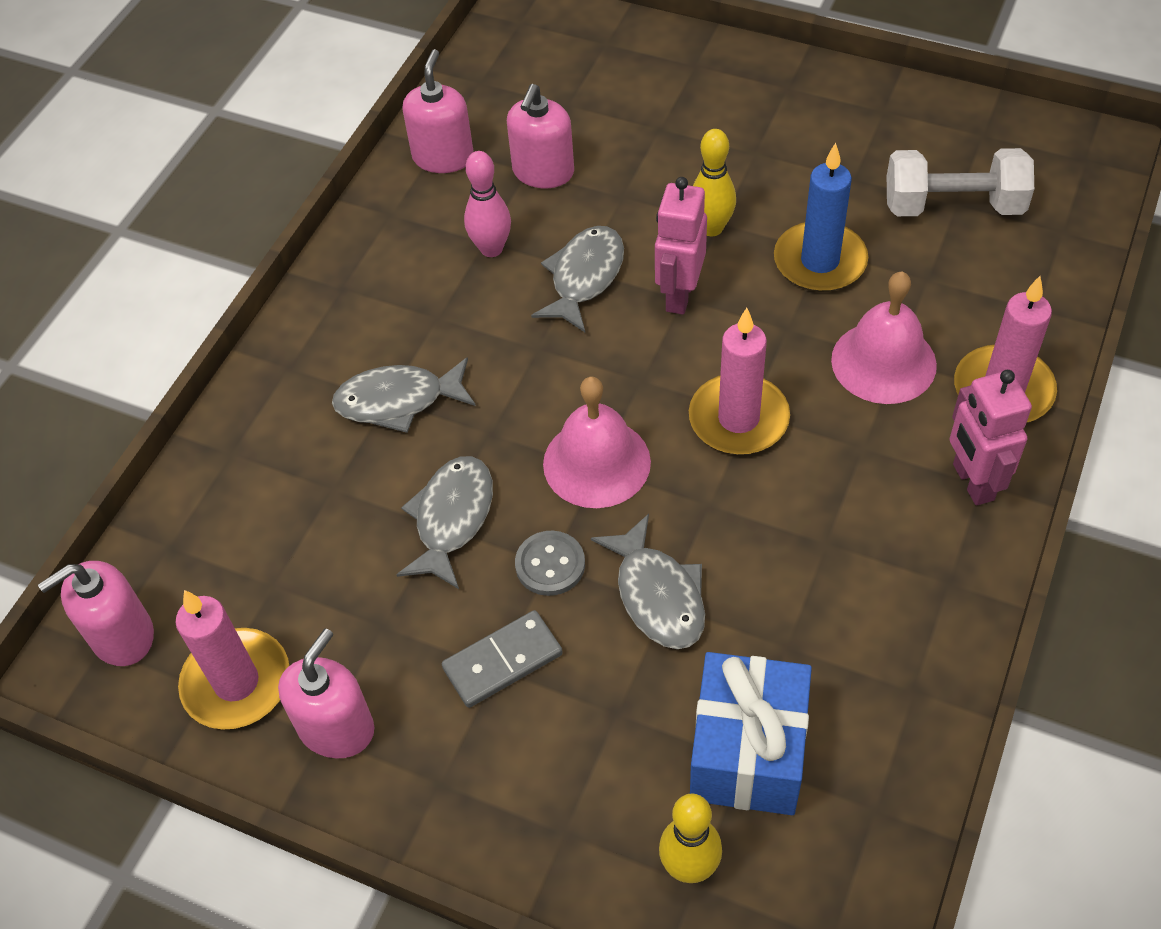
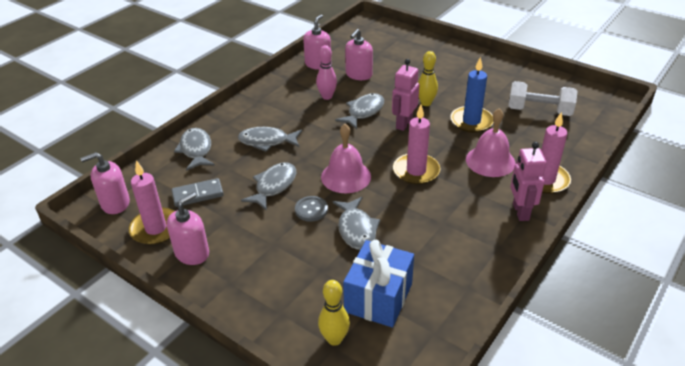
camera: 10 degrees right, 15 degrees down
grey domino [442,610,563,708] -> grey domino moved to [172,178,224,207]
none -> grey fish [174,128,215,171]

